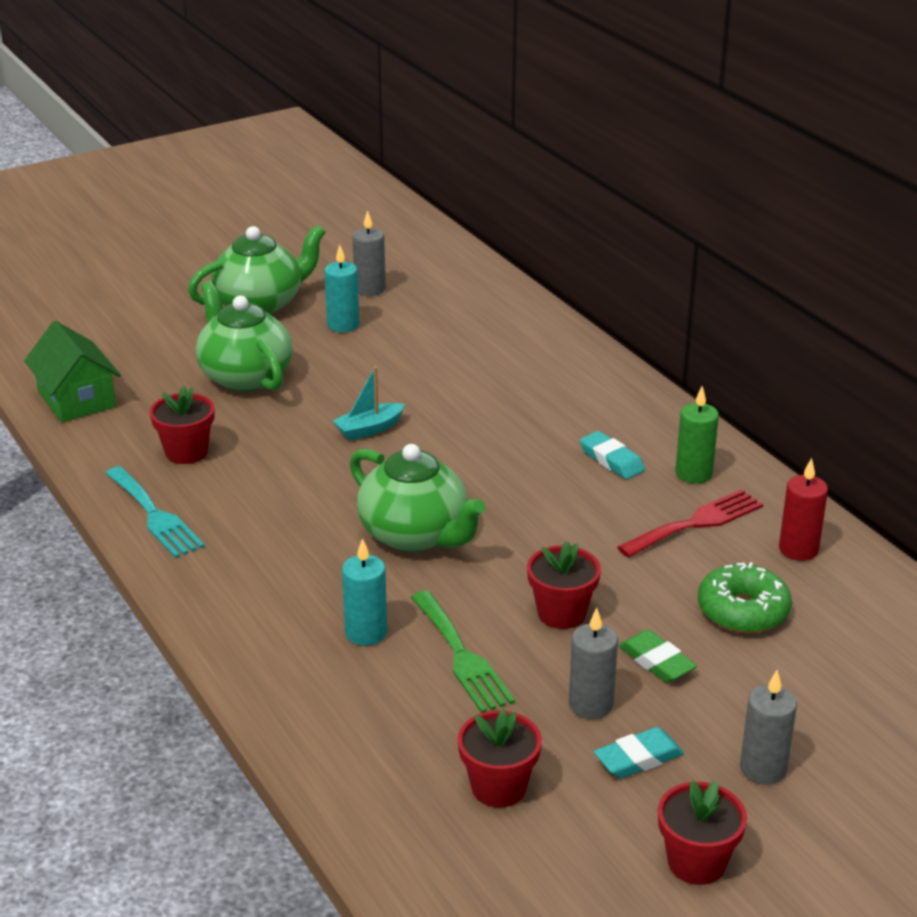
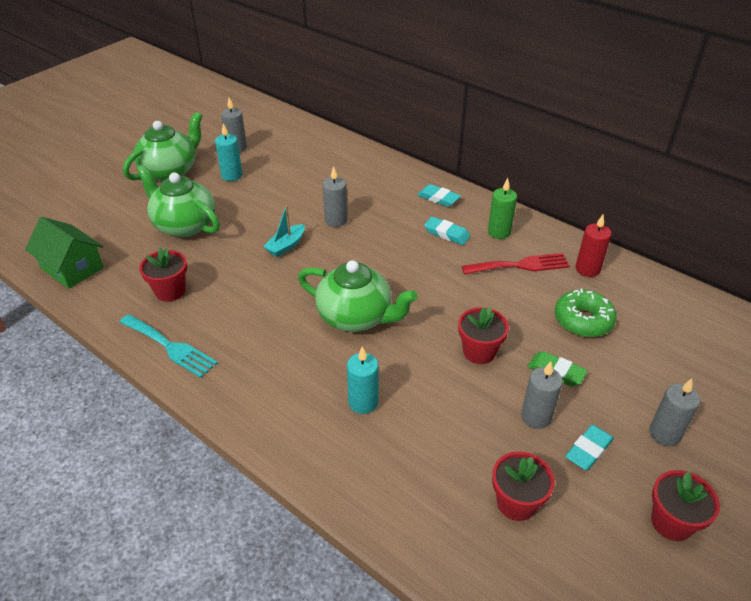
camera: 20 degrees left, 10 degrees up
green fork [411,590,515,713] -> none
red fork [617,489,763,558] -> red fork turned 45 degrees clockwise [462,253,570,275]
none -> grey candle [323,166,348,227]
none -> turquoise eraser [417,184,461,207]

